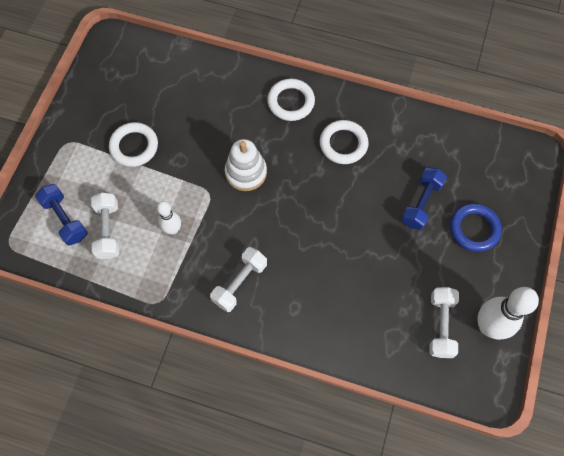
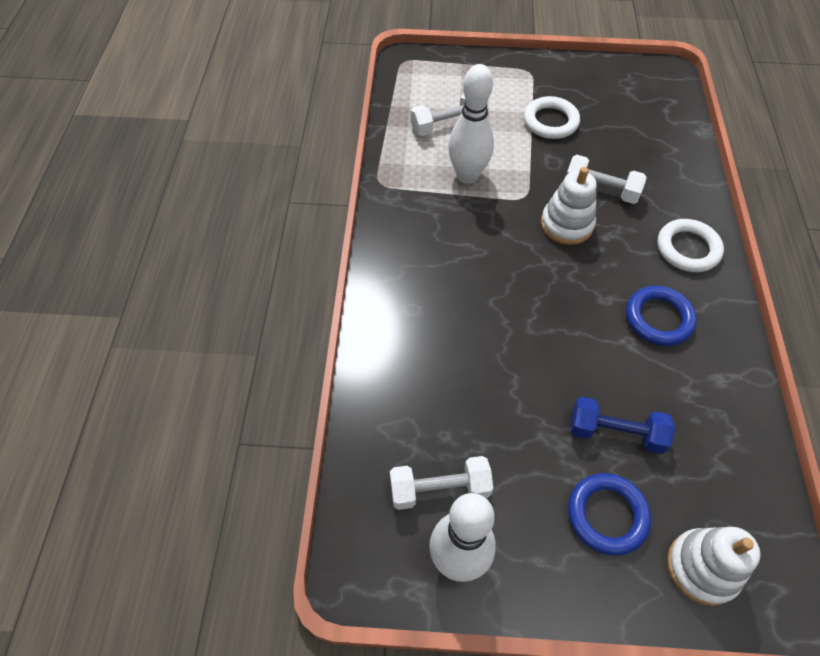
camera: 75 degrees right, 10 degrees down
blue dumbbell [35,184,88,246] -> none
white bowling pin [157,201,181,235] -> white bowling pin [448,64,494,184], size x1.73
white dumbbell [210,247,267,312] -> white dumbbell moved to [566,155,646,204]
white ring [320,120,369,164] -> blue ring [626,285,697,346]
none -> white stacking toy [667,527,760,606]

